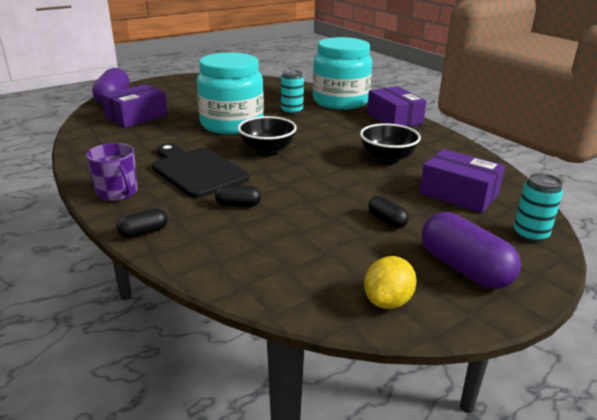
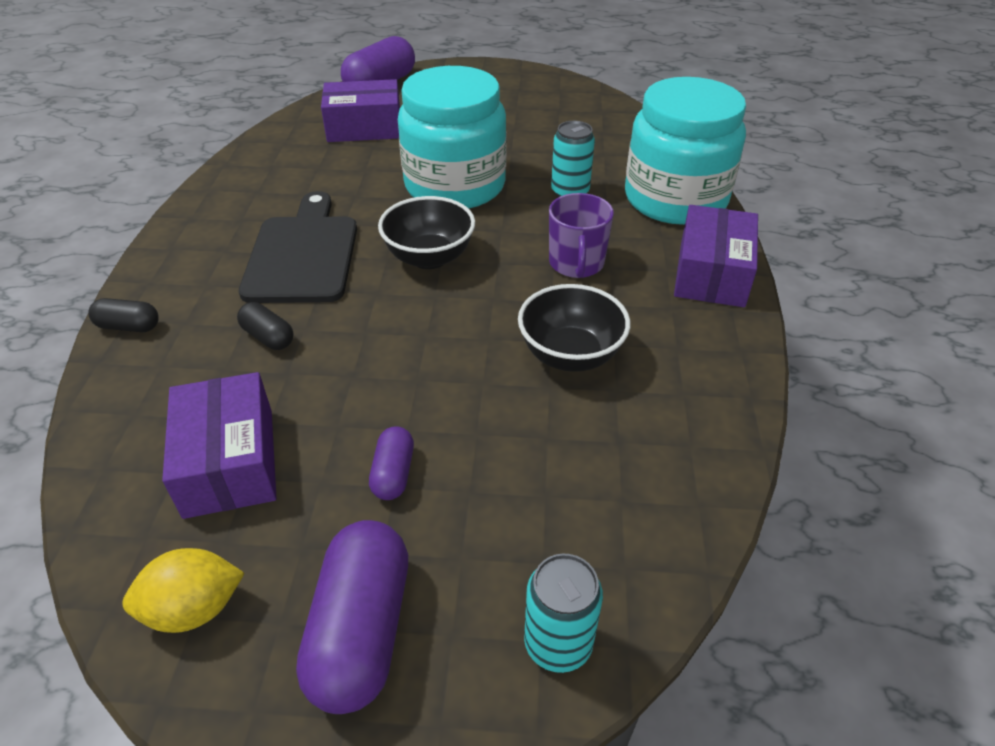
camera: 40 degrees right, 15 degrees up
purple mug [86,143,138,201] -> purple mug moved to [549,193,614,278]
black capsule [368,196,409,228] -> purple capsule [369,426,414,500]
purple box [420,149,505,213] -> purple box moved to [162,372,277,519]

